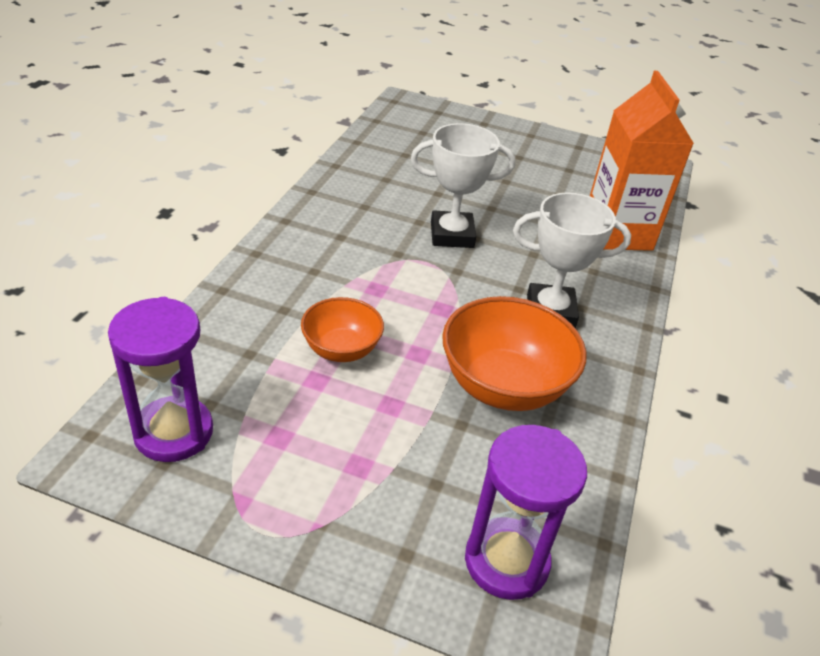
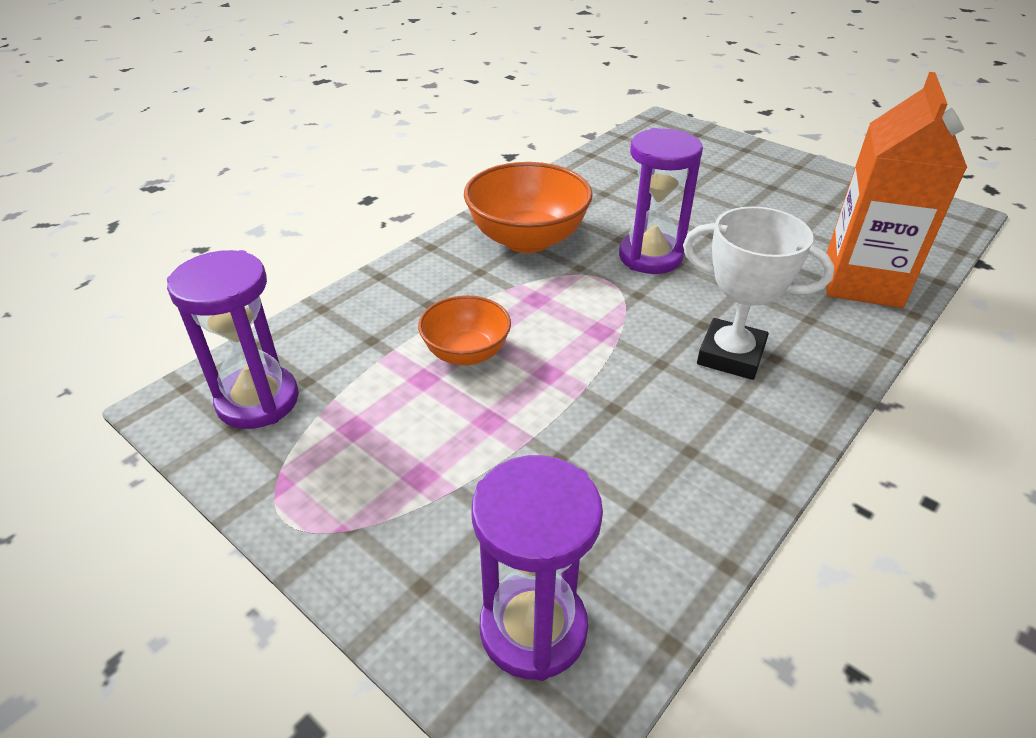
camera: 25 degrees right, 0 degrees up
white trophy [411,123,515,248] -> purple hourglass [619,128,703,274]
orange bowl [442,296,587,411] -> orange bowl moved to [464,162,593,253]

